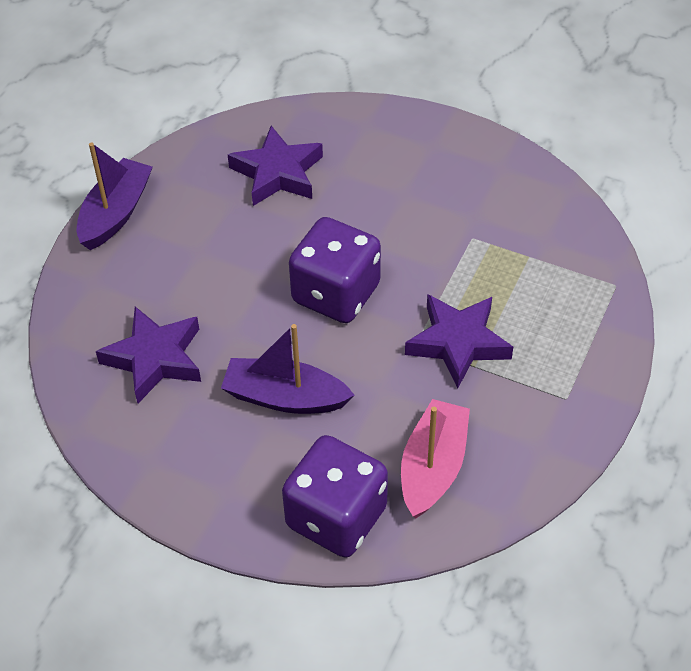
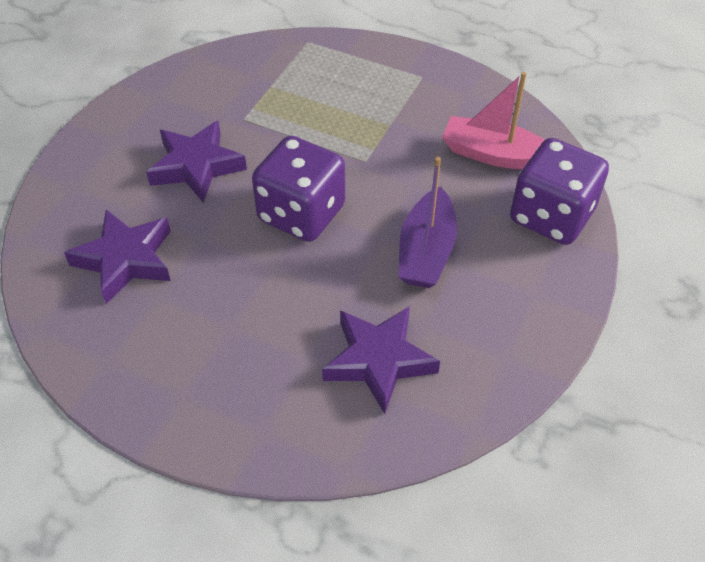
camera: 90 degrees left, 0 degrees up
purple boat [77,143,153,250] -> none
purple star [405,294,513,388] -> purple star moved to [146,121,247,203]

